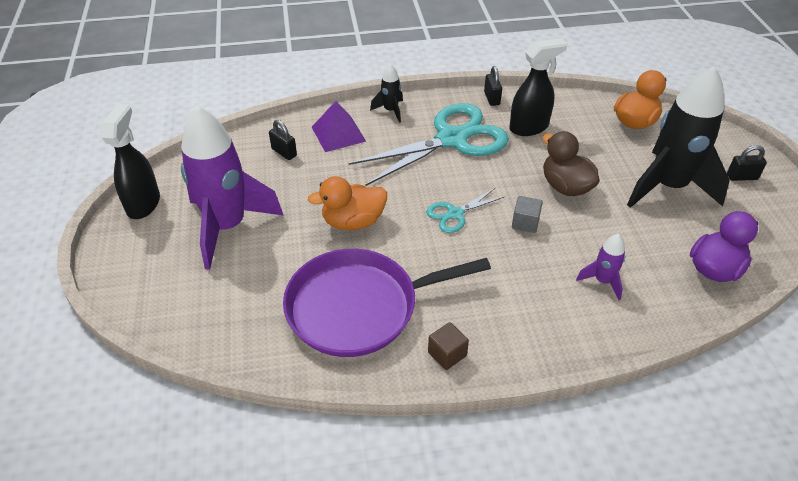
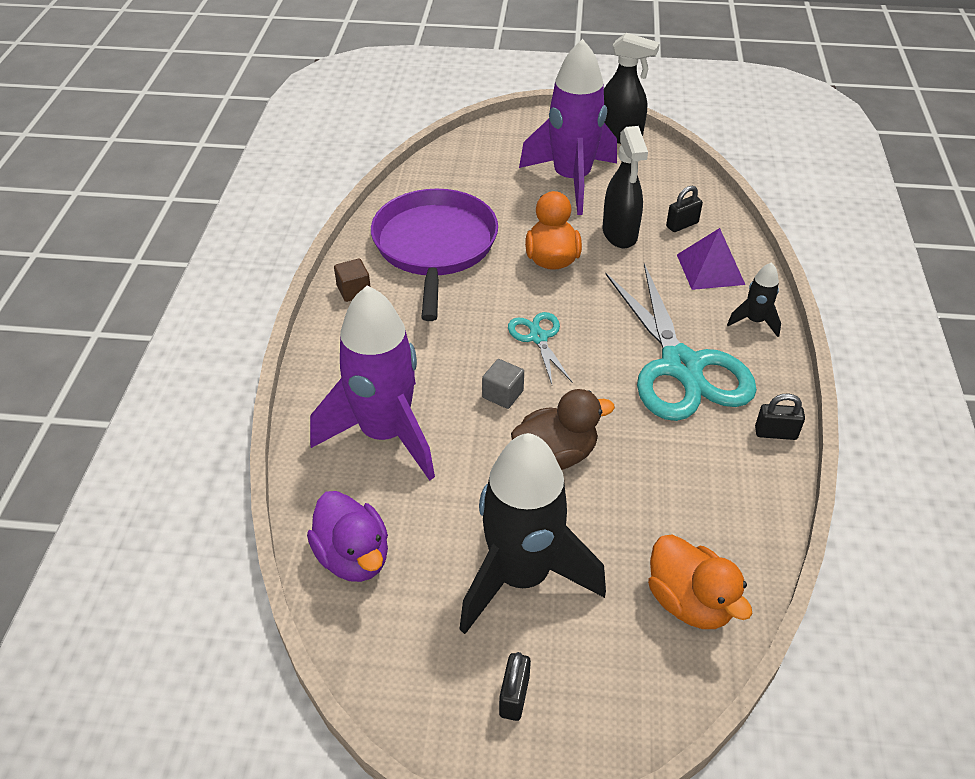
camera: 105 degrees right, 0 degrees up
black spray bottle [509,38,567,136] -> black spray bottle moved to [603,126,648,248]
purple rocket [576,234,625,300] -> purple rocket [310,286,435,481], size x2.29

